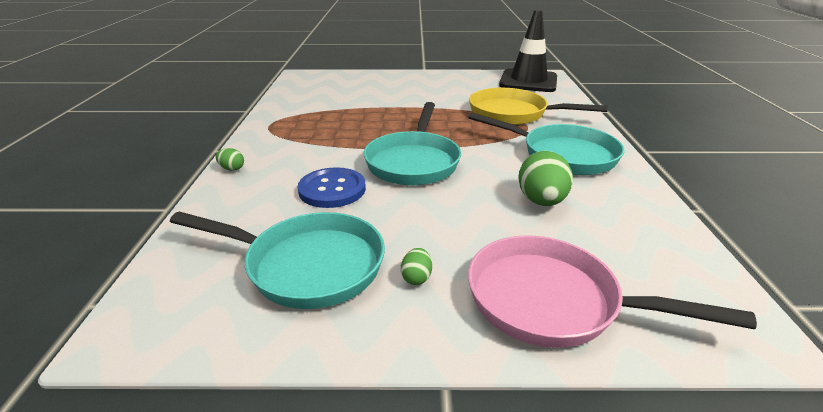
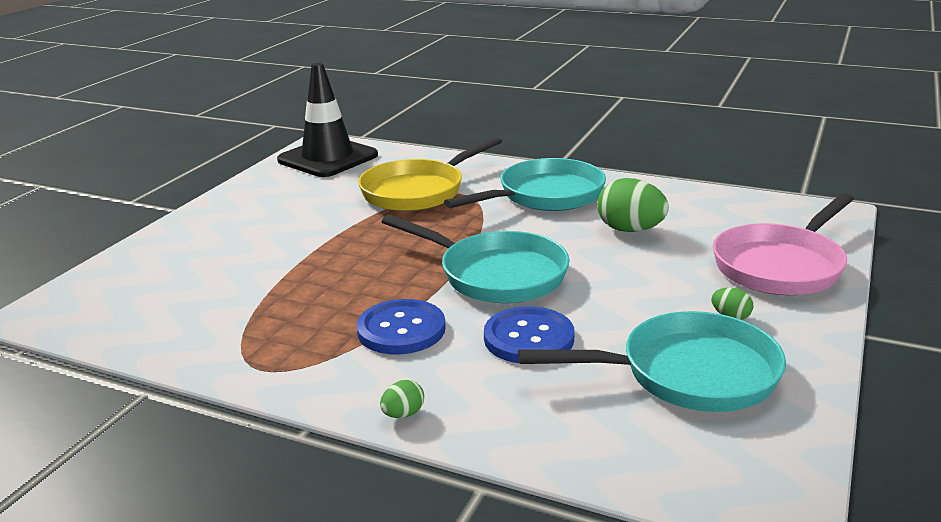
camera: 65 degrees left, 5 degrees down
turquoise pan [170,211,385,309] -> turquoise pan turned 45 degrees clockwise [518,311,786,412]
none -> blue button [357,299,446,354]

